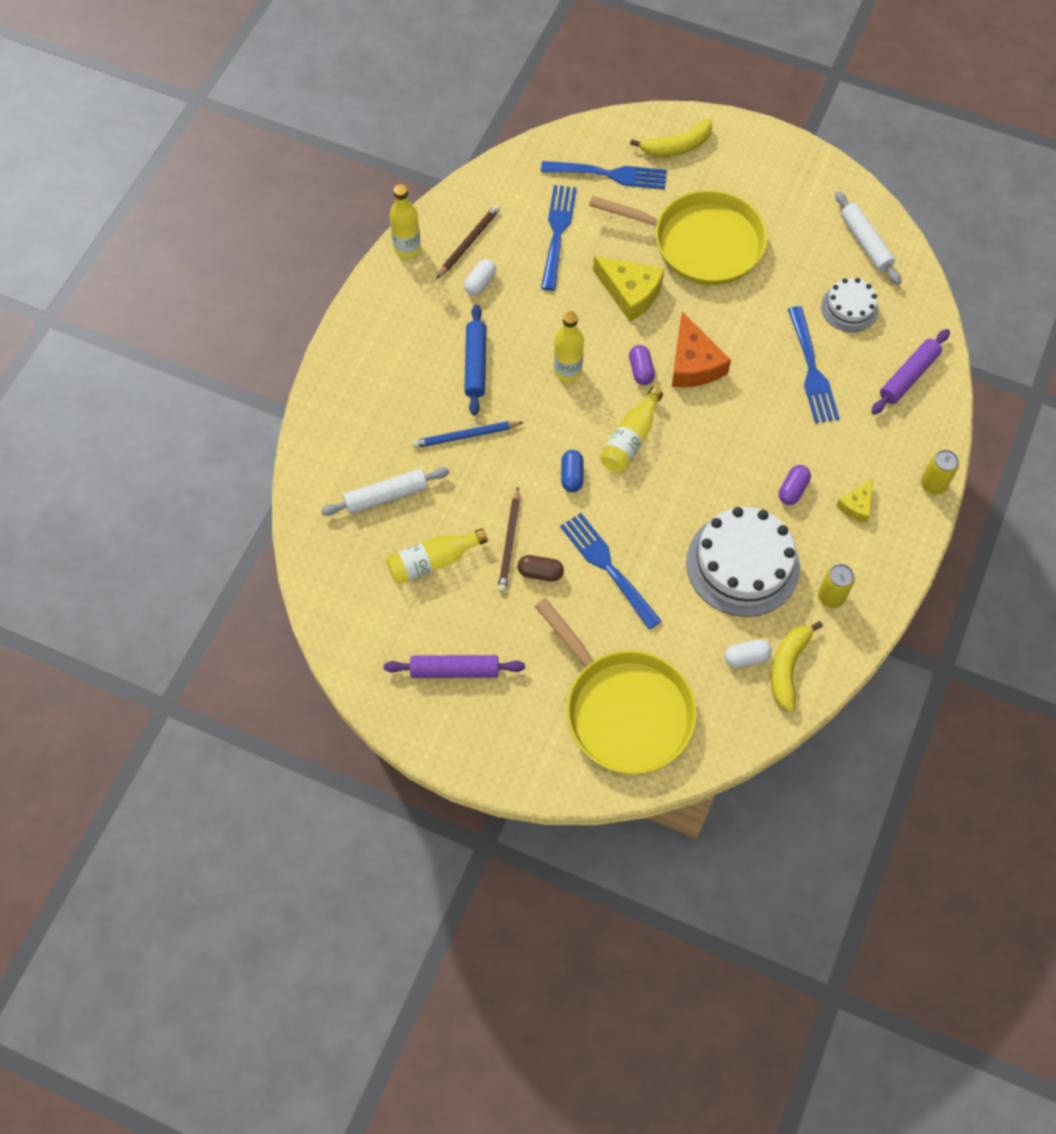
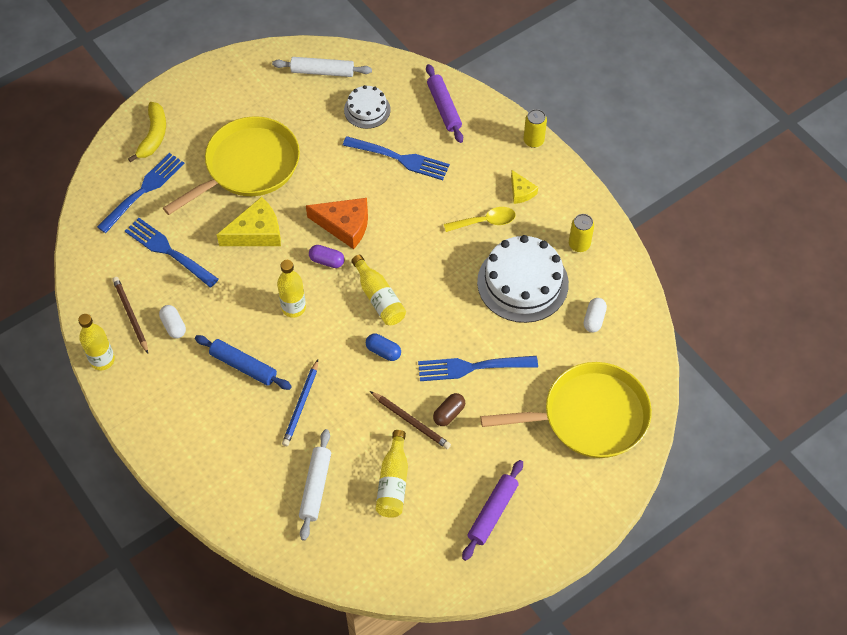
camera: 60 degrees left, 5 degrees down
yellow banana [771,621,823,712] -> none
purple capsule [779,465,811,505] -> yellow spoon [444,207,516,232]

